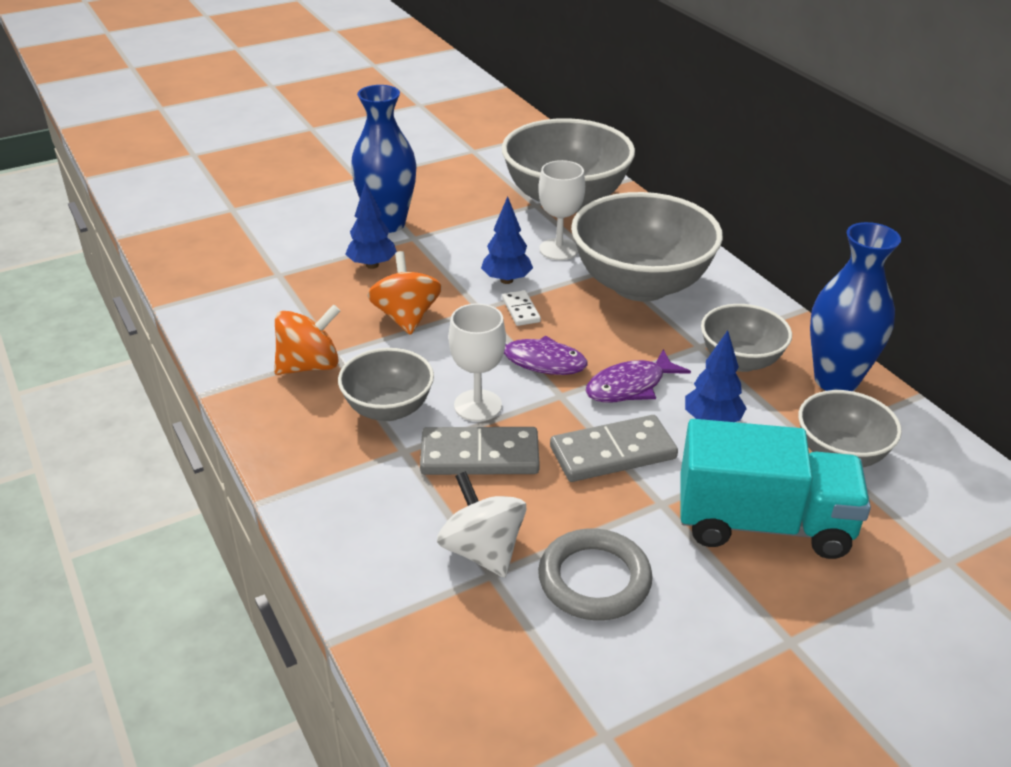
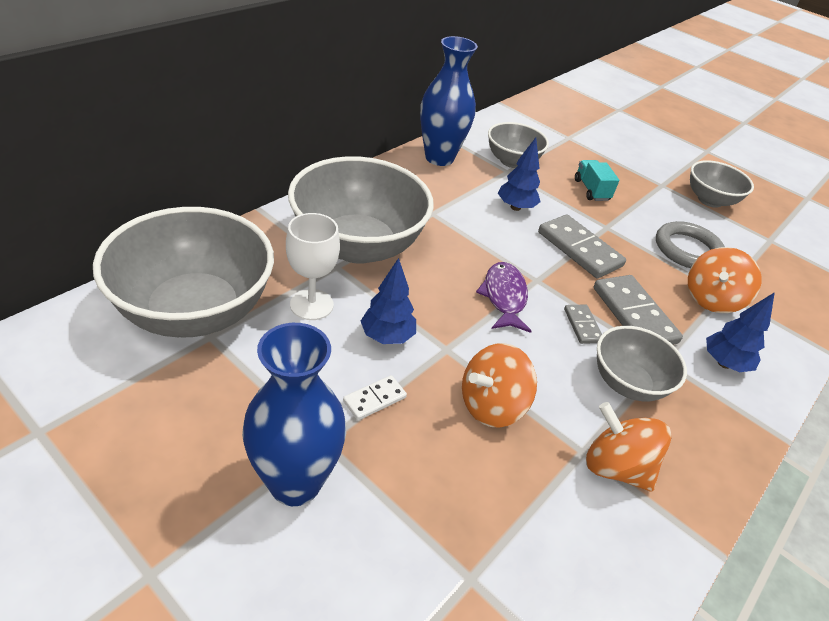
camera: 115 degrees left, 5 degrees up
blue tree [346,182,397,269] -> blue tree moved to [706,292,775,372]
white spinning top [437,471,527,578] -> orange spinning top [688,247,762,313]
white goblet [448,303,506,422] -> grey domino [564,304,602,344]
white domino [502,290,541,326] -> white domino moved to [343,375,407,420]
purple fish [586,349,691,403] -> none
turquoise truck [680,419,871,559] -> turquoise truck [575,160,619,201], size x0.47
grey bowl [701,304,792,372] -> grey bowl moved to [690,160,754,208]

